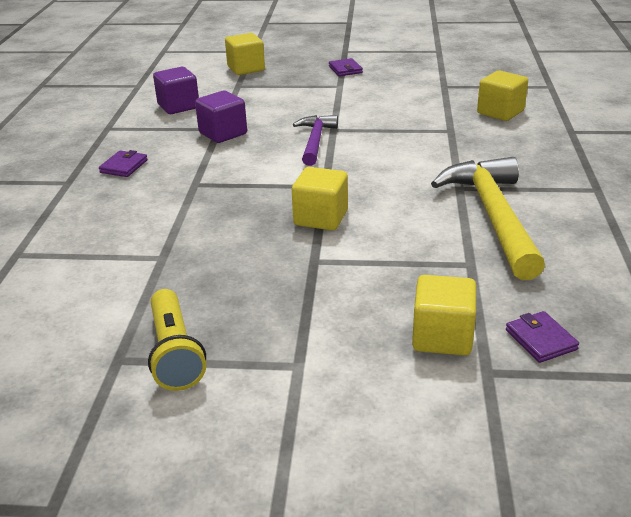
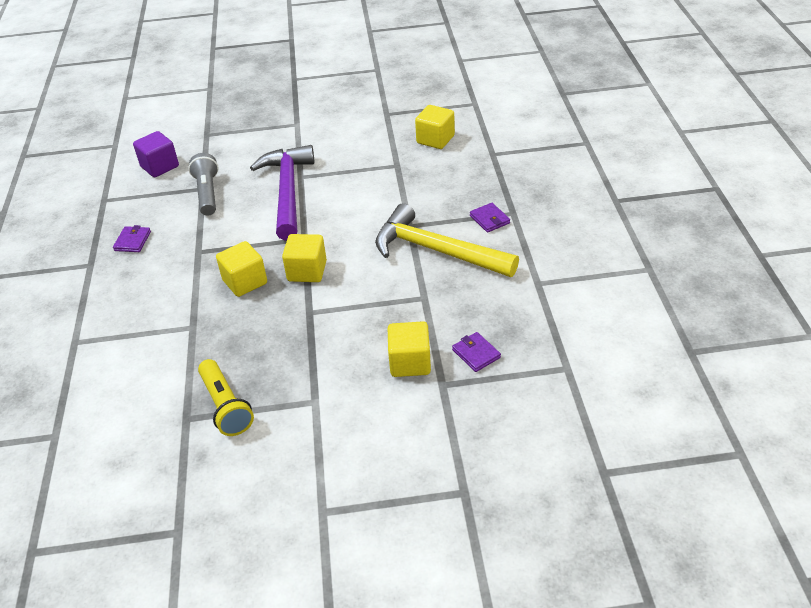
camera: 10 degrees left, 10 degrees up
purple cube [195,91,247,143] -> grey flashlight [188,153,219,216]
yellow cube [225,33,265,75] -> yellow cube moved to [216,241,267,297]
purple hammer [293,115,338,166] -> purple hammer [250,145,314,240], size x1.72
purple wallet [329,58,363,76] -> purple wallet moved to [470,203,510,233]
yellow hammer [431,157,545,280] -> yellow hammer turned 45 degrees counterclockwise [375,203,519,277]

